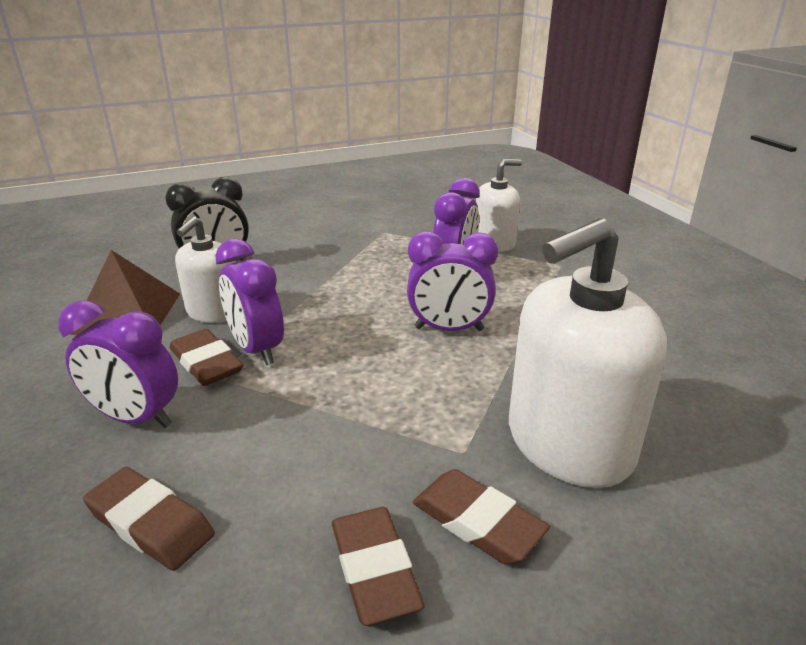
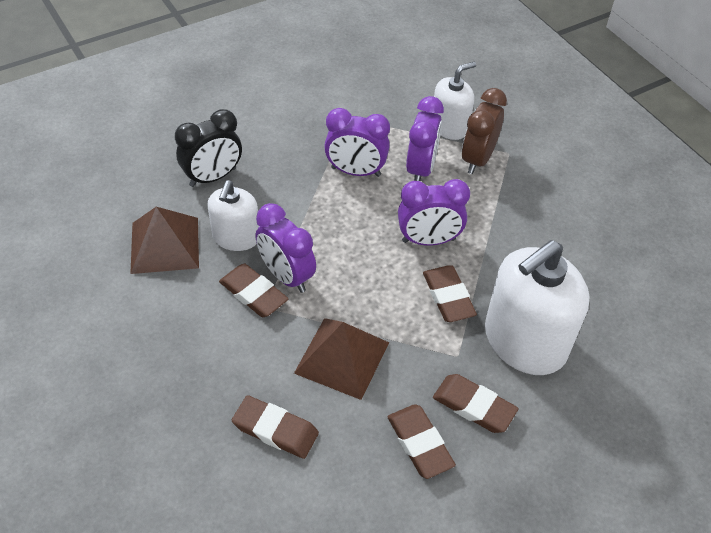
camera: 10 degrees left, 20 degrees up
purple clock [58,301,178,428] -> purple clock moved to [324,108,390,177]
none -> brown pyramid [294,318,389,400]
none -> brown eraser [423,265,477,322]
none -> brown clock [462,88,507,174]

